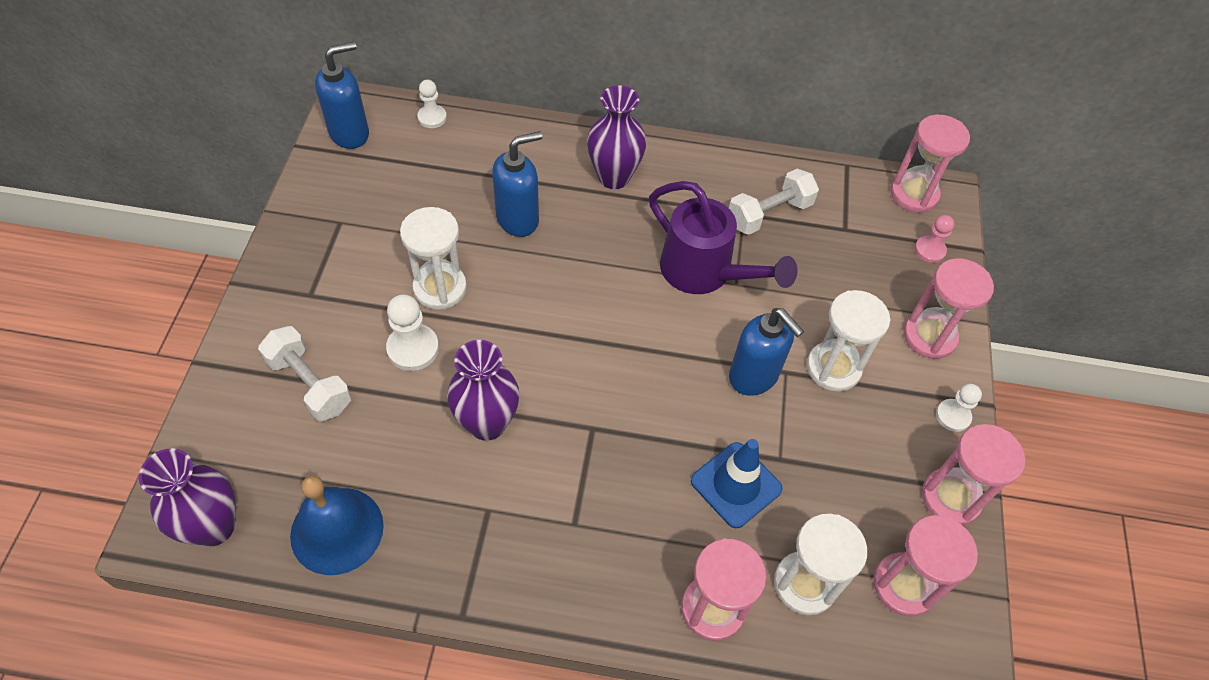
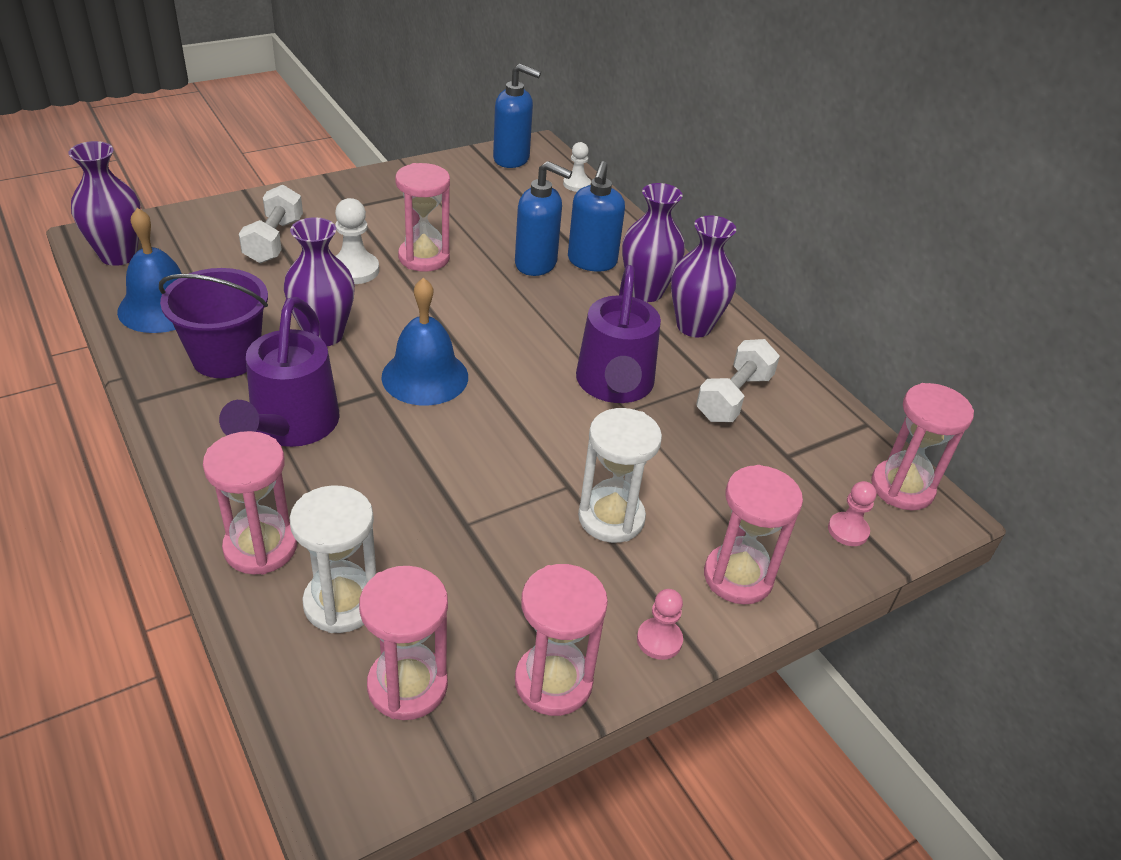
camera: 50 degrees right, 15 degrees down
white hourglass [400,207,467,310] -> pink hourglass [395,163,450,272]
blue traffic cone [691,439,783,528] -> none
white dumbbell [729,169,819,235] -> white dumbbell turned 75 degrees counterclockwise [696,339,780,422]
blue soap dispenser [729,308,804,396] -> blue soap dispenser moved to [568,161,625,272]
white pawn [936,384,982,432] -> pink pawn [637,589,683,660]
none -> purple bucket [159,268,268,378]
none -> purple watering can [219,297,340,447]
none -> blue bell [381,278,468,406]
none -> purple vase [671,216,736,337]

